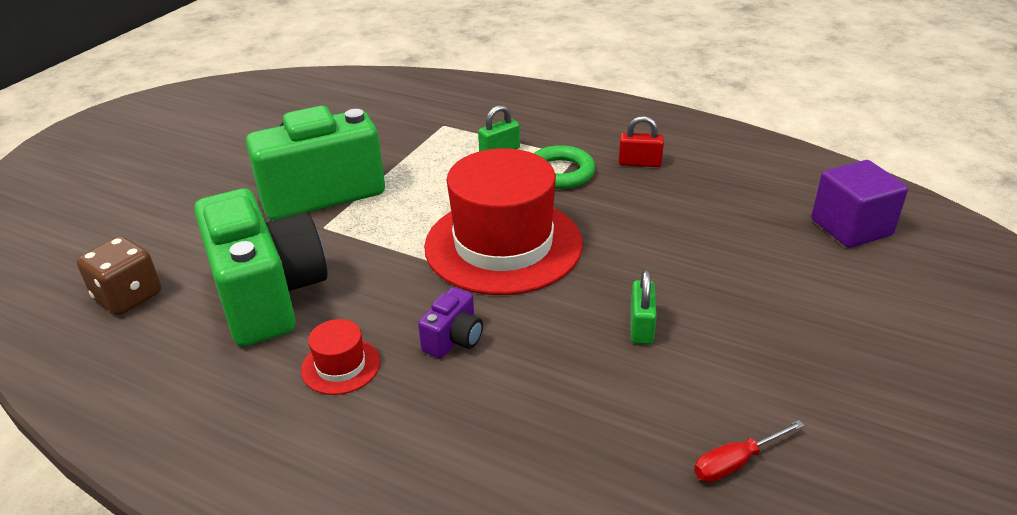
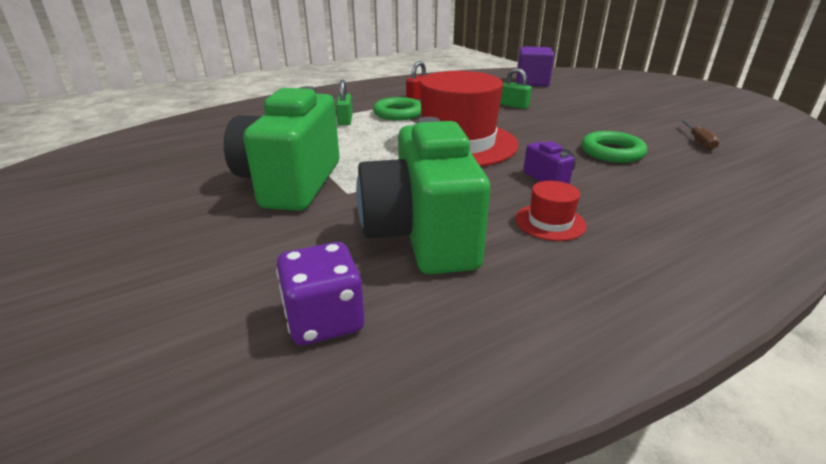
camera: 60 degrees left, 5 degrees down
brown dice [77,236,161,315] -> purple dice [276,242,364,346]
green camera [194,189,328,346] -> green camera turned 105 degrees counterclockwise [356,117,490,274]
green padlock [630,269,657,344] -> green padlock moved to [500,68,532,109]
red screwdriver [694,420,804,482] -> brown screwdriver [680,119,720,150]
none -> green ring [581,131,647,163]

